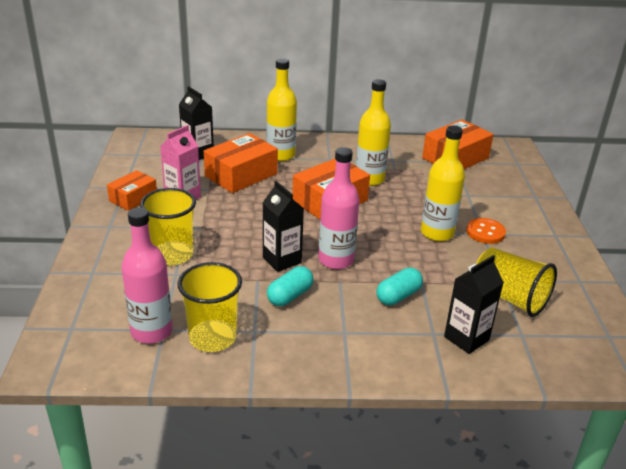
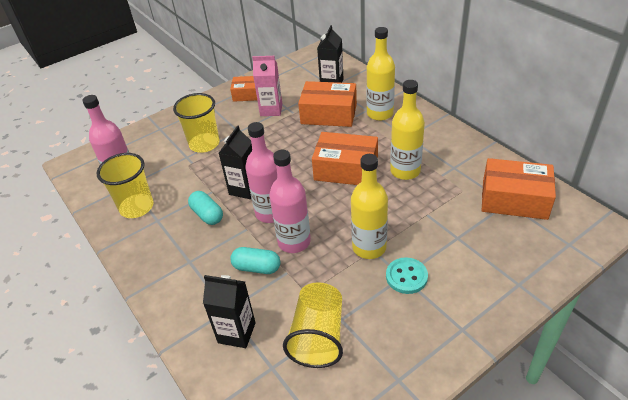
camera: 60 degrees right, 10 degrees up
turquoise capsule [267,266,313,306] -> turquoise capsule turned 45 degrees clockwise [188,191,223,225]
orange button [466,218,506,244] -> turquoise button [386,257,428,294]
none -> pink bottle [269,150,311,253]

